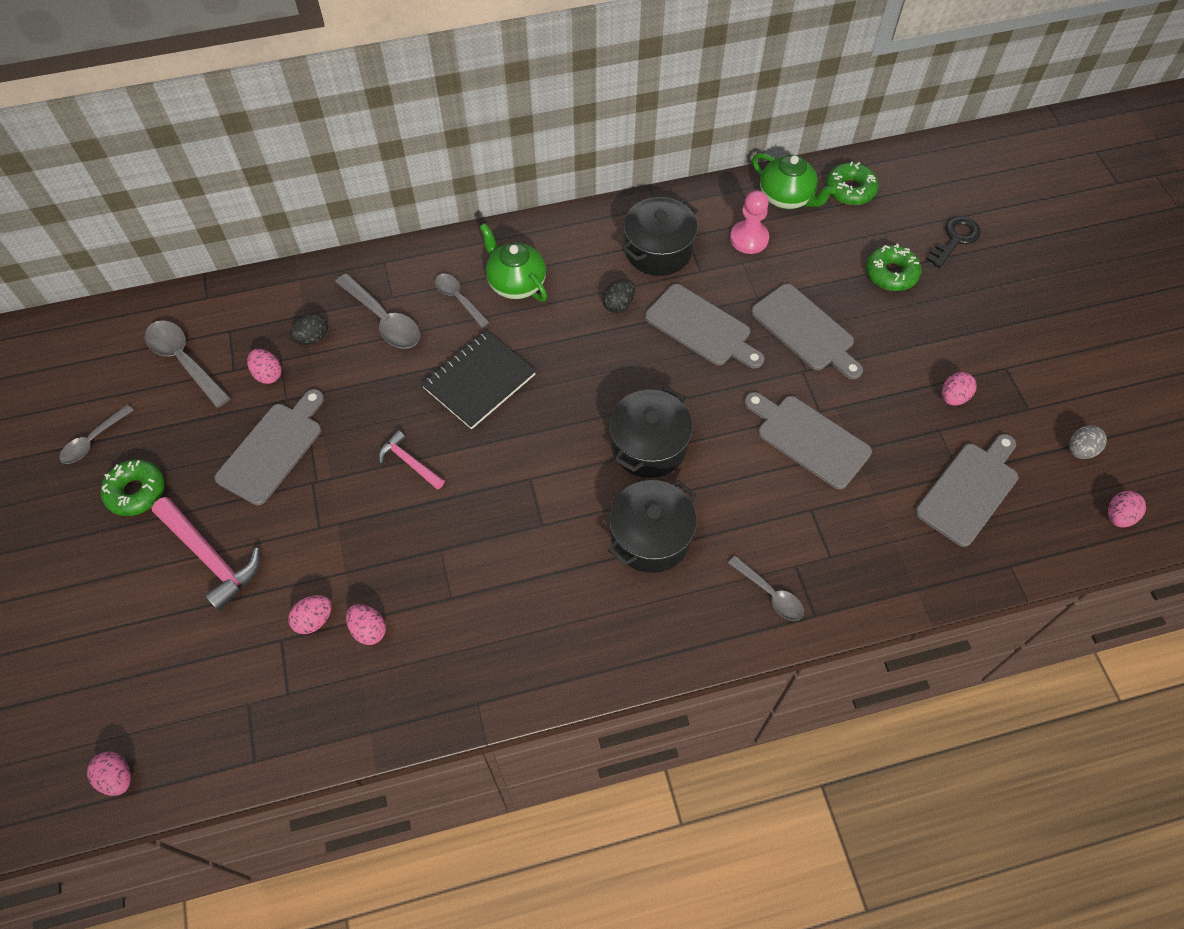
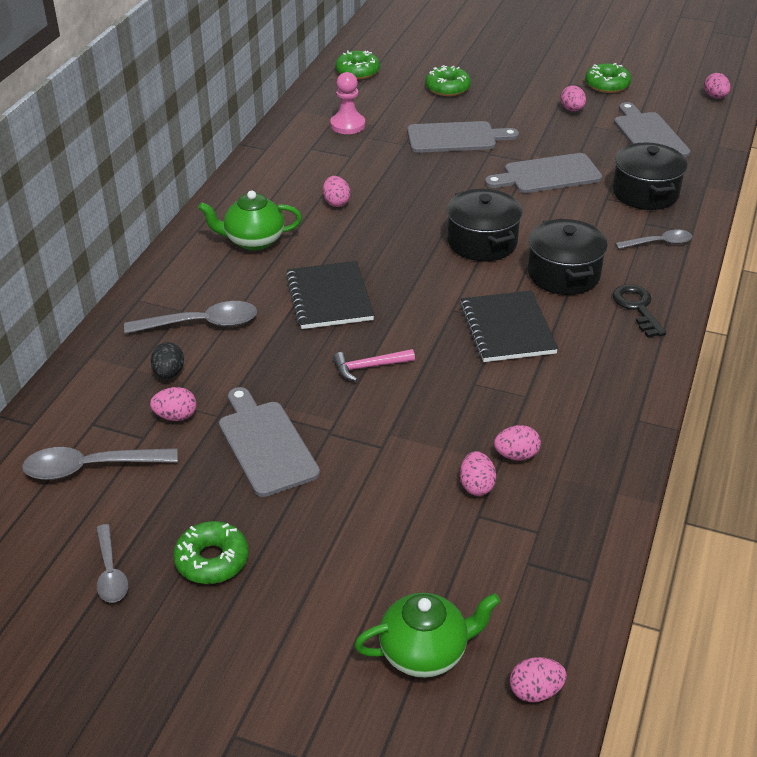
camera: 55 degrees left, 20 degrees down
pink hammer [152,497,260,611] -> none
grey spoon [435,273,490,328] -> none
black egg [602,279,635,313] -> pink egg [323,176,350,207]
black pot [622,197,698,276] -> black pot moved to [613,142,687,210]
grey cutting board [645,284,764,369] -> none
green teapot [752,153,836,209] -> green teapot moved to [355,593,500,678]
black key [926,216,981,268] -> black key moved to [612,284,666,338]
grey egg [1069,425,1107,459] -> none
none -> black notebook [460,290,558,362]
none -> green donut [585,63,631,93]

